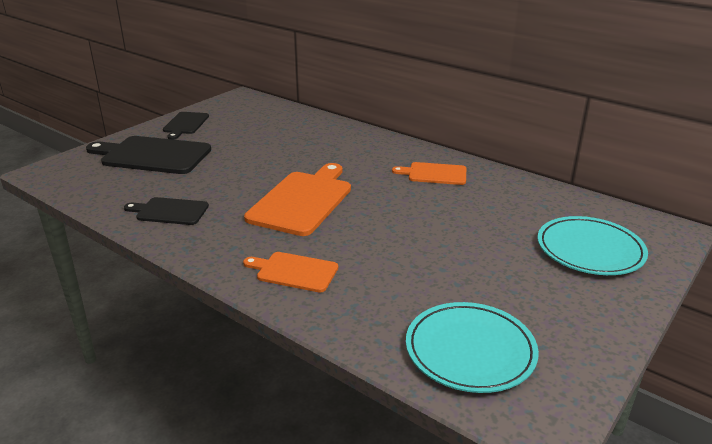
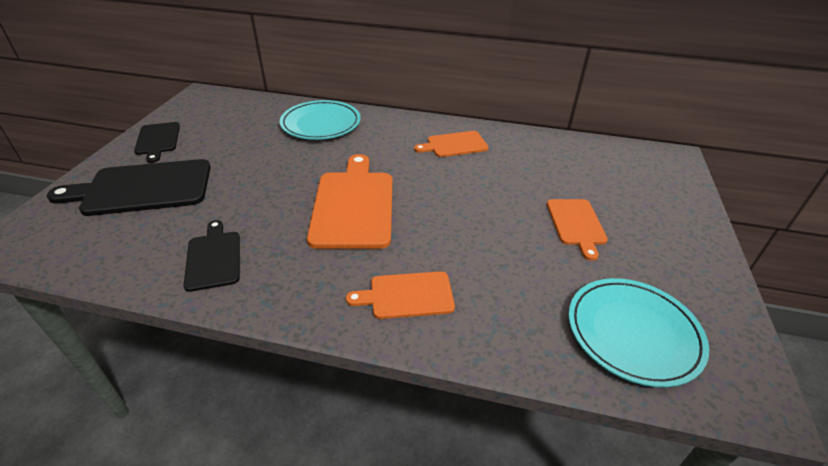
camera: 25 degrees left, 10 degrees up
black cutting board [124,197,209,225] -> black cutting board turned 90 degrees clockwise [183,220,240,292]
turquoise plate [537,216,648,275] -> turquoise plate moved to [280,100,361,140]
none -> orange cutting board [547,199,608,261]

